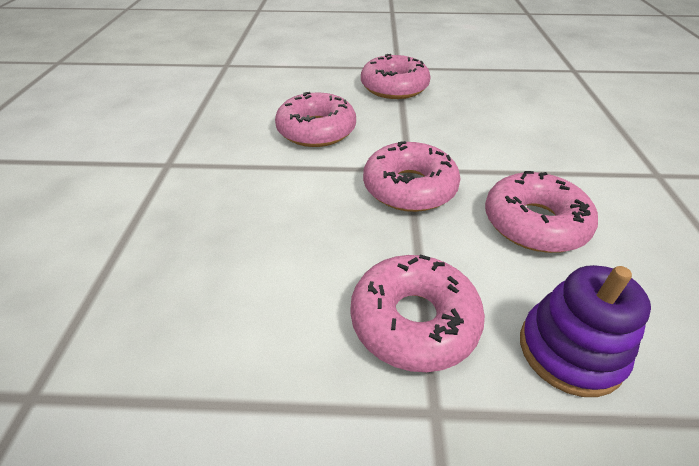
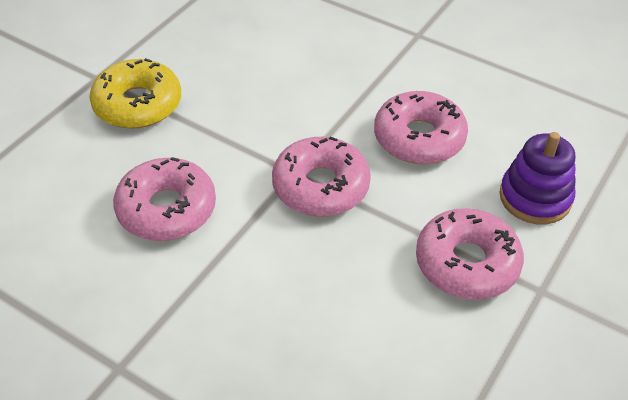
camera: 60 degrees left, 5 degrees up
pink donut [361,54,431,99] -> yellow donut [89,58,181,129]

